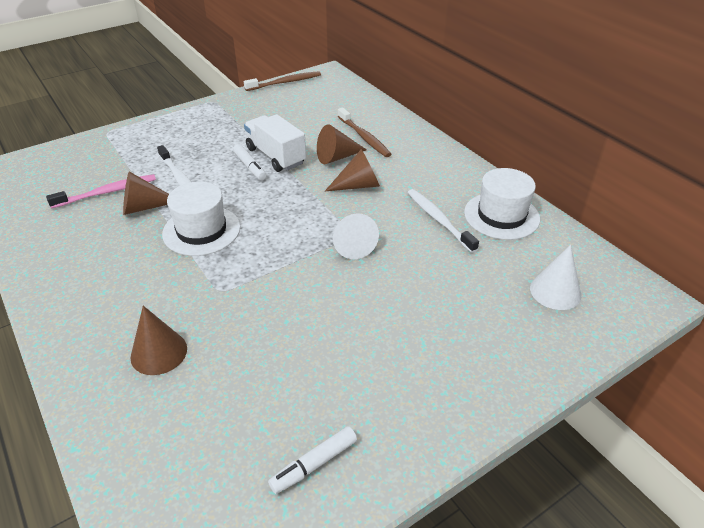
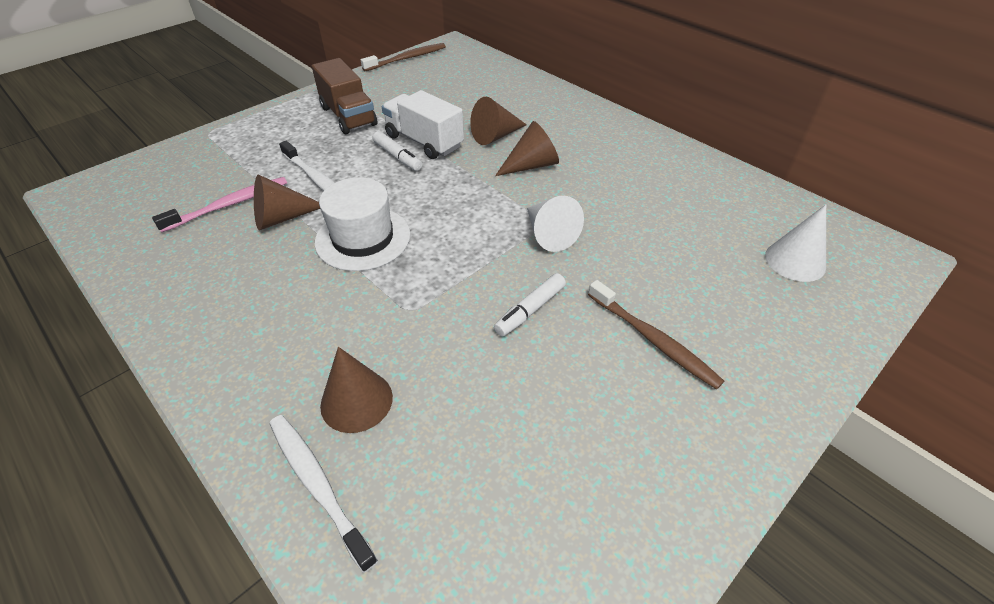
camera: 10 degrees left, 5 degrees up
white marker [268,426,357,494] -> white marker moved to [494,273,566,337]
brown toothbrush [338,107,391,157] -> brown toothbrush moved to [588,280,724,390]
white toothbrush [407,189,479,253] -> white toothbrush moved to [269,415,378,573]
white hat [464,168,540,240] -> none
none -> brown truck [312,58,377,134]

